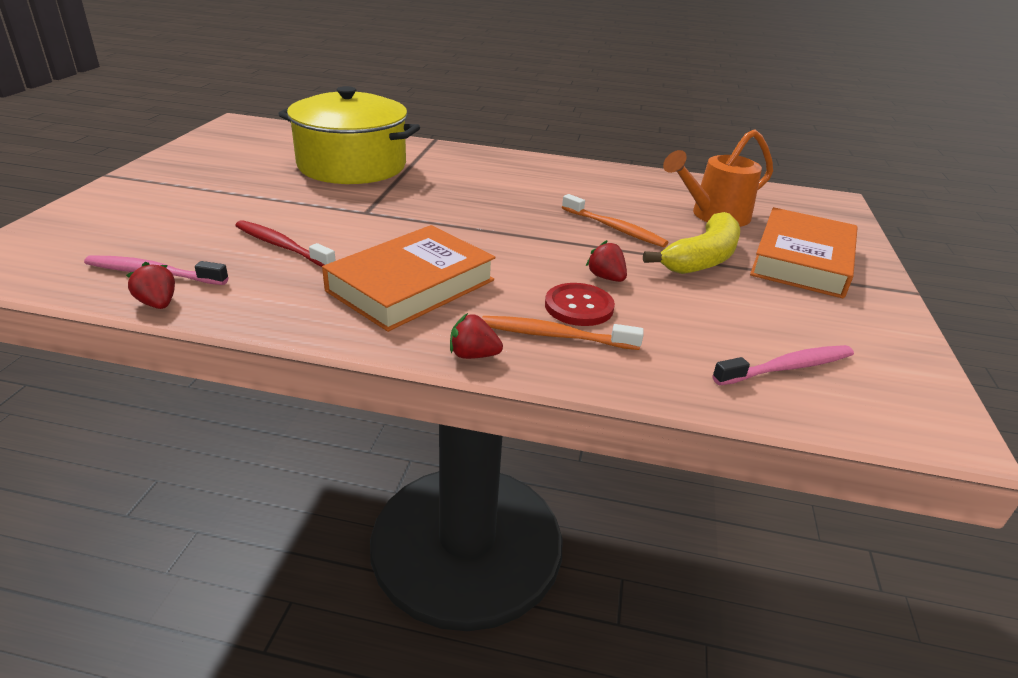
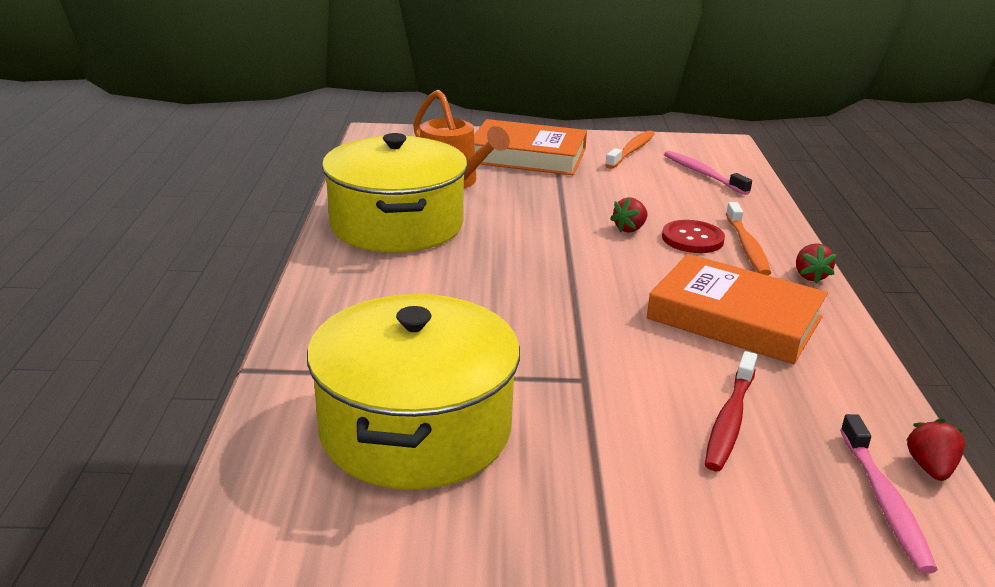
camera: 100 degrees left, 5 degrees down
red strawberry [126,262,175,309] -> red strawberry turned 150 degrees clockwise [906,419,965,481]
orange toothbrush [562,194,668,247] -> orange toothbrush moved to [605,130,655,169]
yellow banana [643,212,740,274] -> none
none -> yellow pot [322,133,468,253]

